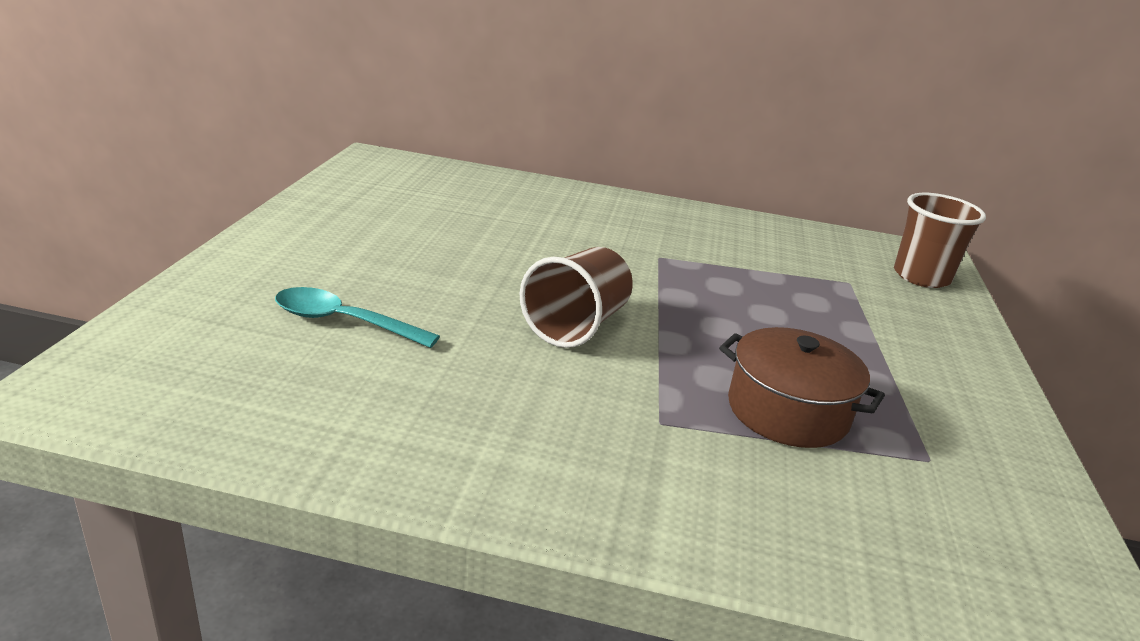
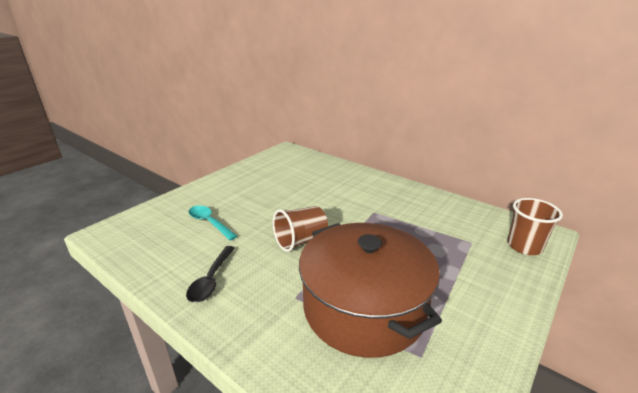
camera: 30 degrees right, 0 degrees up
brown pot [719,327,885,448] -> brown pot [299,223,442,358], size x1.92
none -> black spoon [186,246,235,302]

